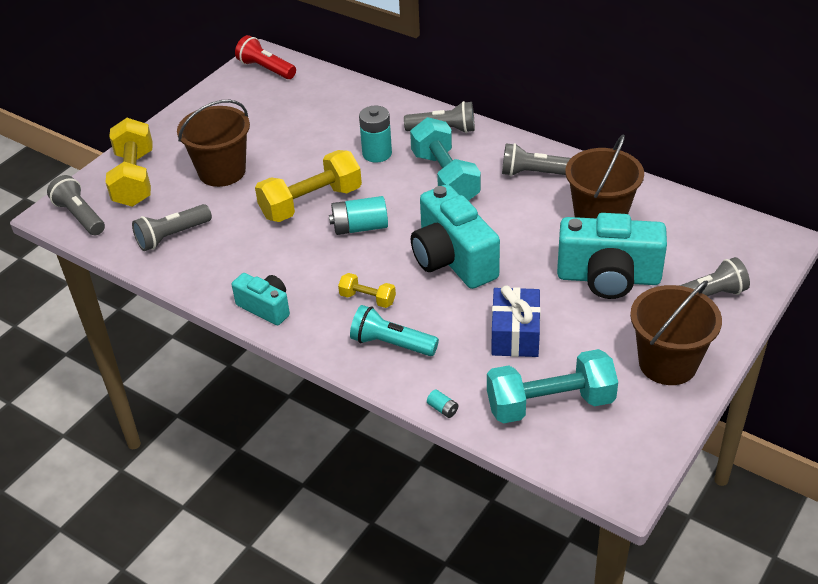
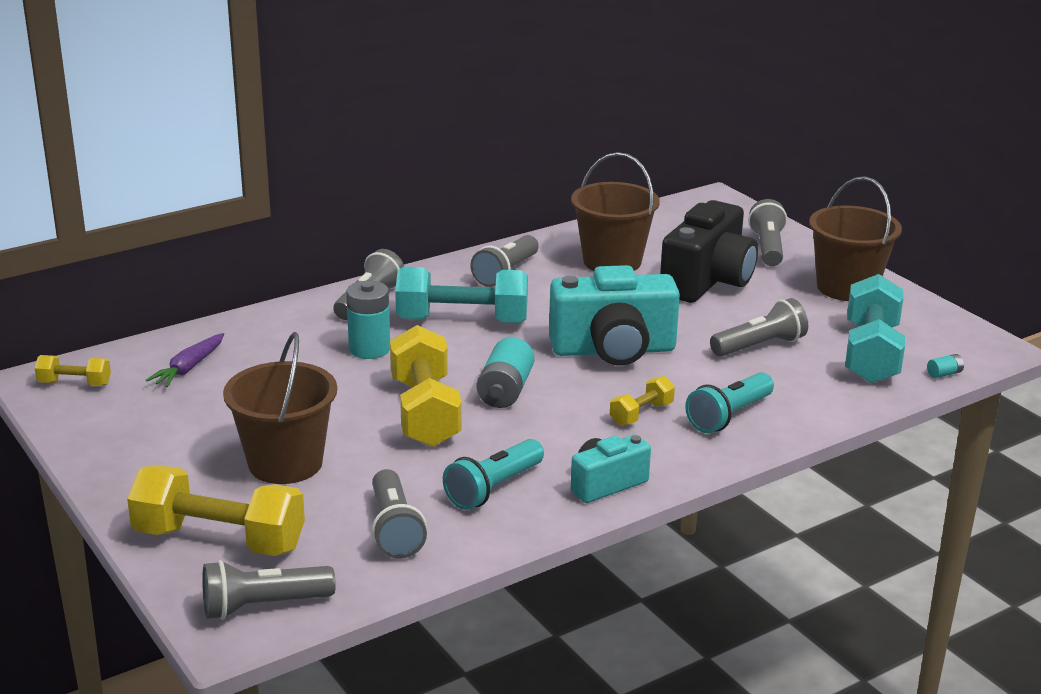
camera: 70 degrees left, 15 degrees down
red flashlight [235,35,296,79] -> yellow dumbbell [35,355,111,386]
turquoise battery [427,389,458,418] -> turquoise battery moved to [927,354,964,378]
blue gift [491,285,541,357] -> grey flashlight [710,298,808,357]
turquoise camera [557,213,667,299] -> black camera [660,200,758,303]
none -> purple carrot [145,333,224,387]
none -> turquoise flashlight [443,439,544,510]

